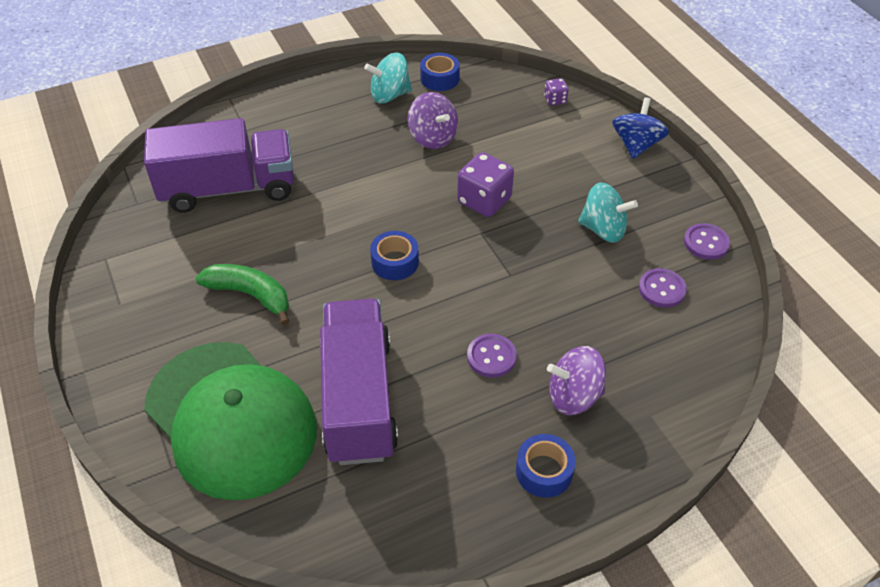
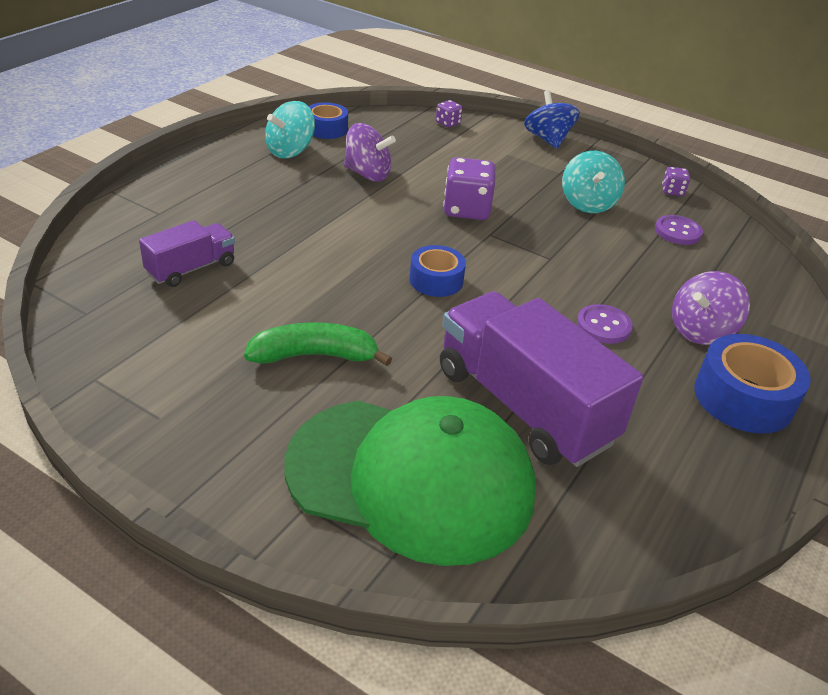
camera: 35 degrees left, 10 degrees down
purple truck [144,118,294,213] -> purple truck [139,220,235,287], size x0.51
blue tape [516,434,576,498] -> blue tape [695,334,811,434], size x1.58
turquoise spinning top [578,182,638,243] -> turquoise spinning top turned 105 degrees clockwise [562,151,625,213]
purple button [684,223,730,260] -> purple dice [662,167,690,196]

